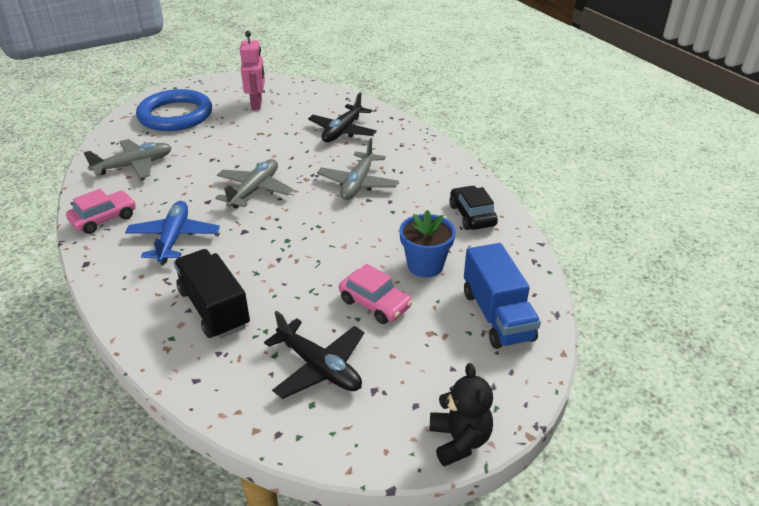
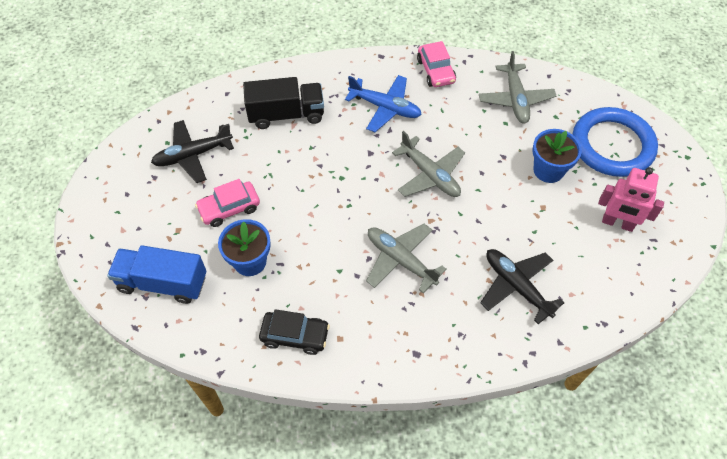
camera: 115 degrees right, 20 degrees up
black teddy bear [430,363,493,467] -> none
none -> blue flower pot [532,129,582,183]

